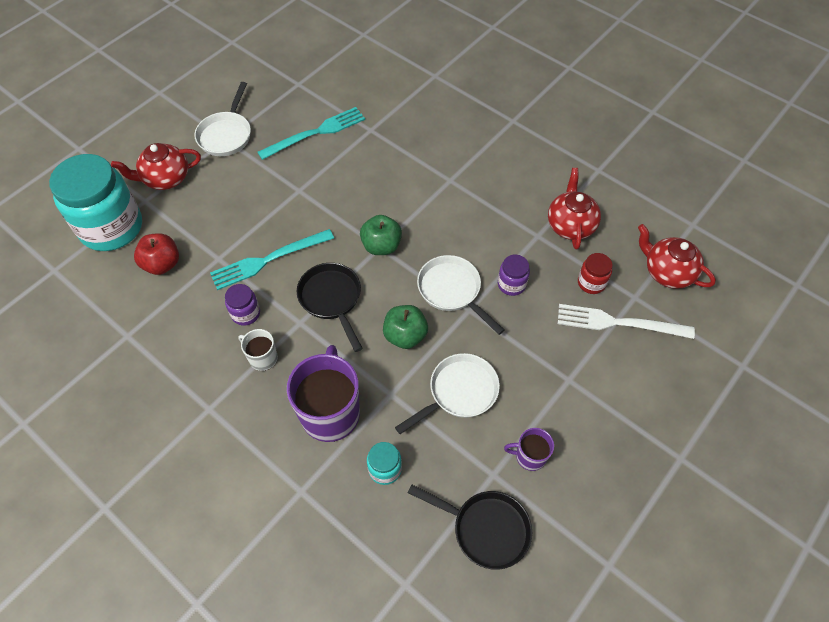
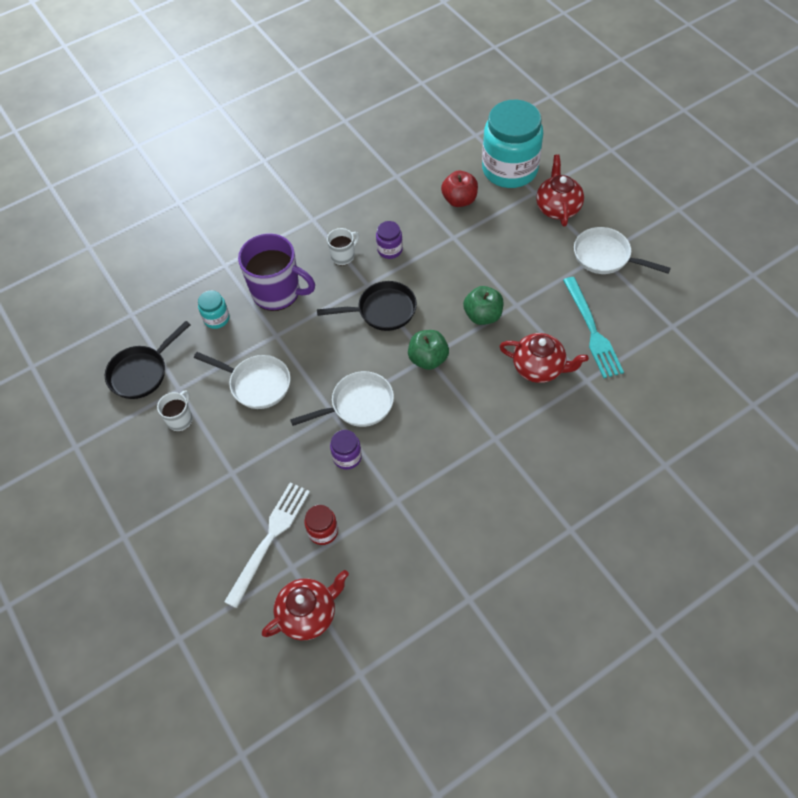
camera: 110 degrees right, 0 degrees up
turquoise fork [210,229,334,290] -> none
green apple [383,305,428,349] -> green apple moved to [463,286,504,325]
white pan [395,353,500,434] -> white pan turned 45 degrees counterclockwise [194,352,290,409]
purple mug [504,428,554,471] -> white mug [157,391,193,431]
red teapot [548,168,601,250] -> red teapot moved to [499,333,589,383]

